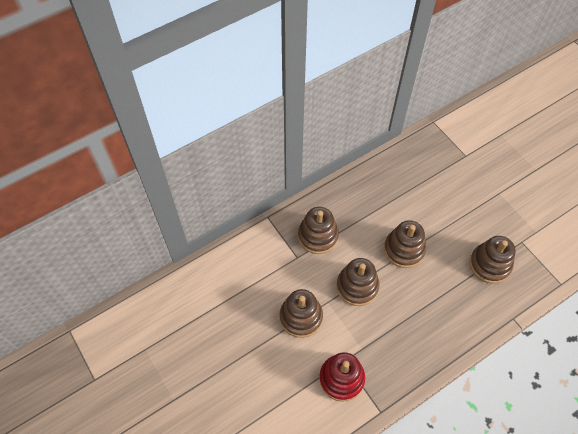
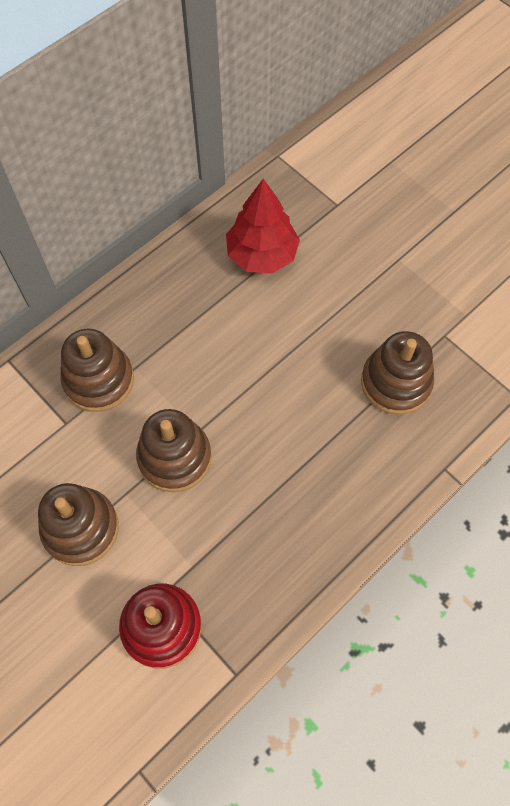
camera: 10 degrees left, 5 degrees up
brown stacking toy [384,220,426,268] -> none
none -> red tree [226,179,300,274]

